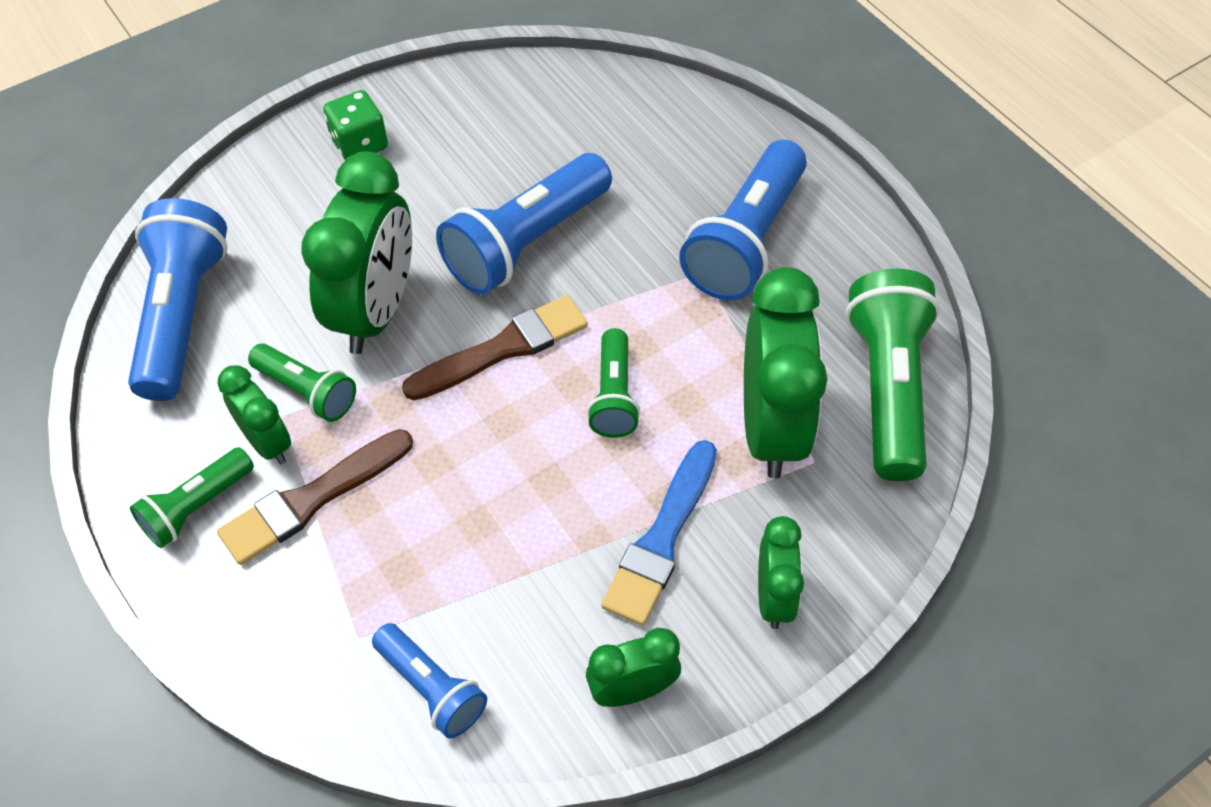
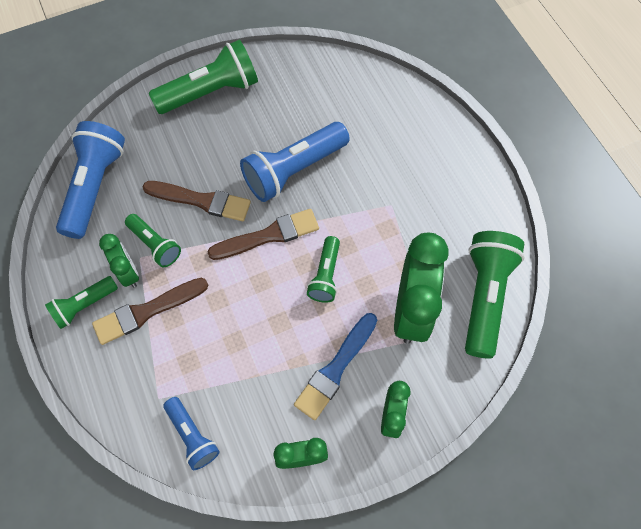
camera: 10 degrees right, 10 degrees up
green clock [301,152,412,354] -> brown brush [143,181,251,221]
green dice [323,90,388,160] -> green flashlight [149,40,258,114]
blue flashlight [679,140,807,300] -> none

